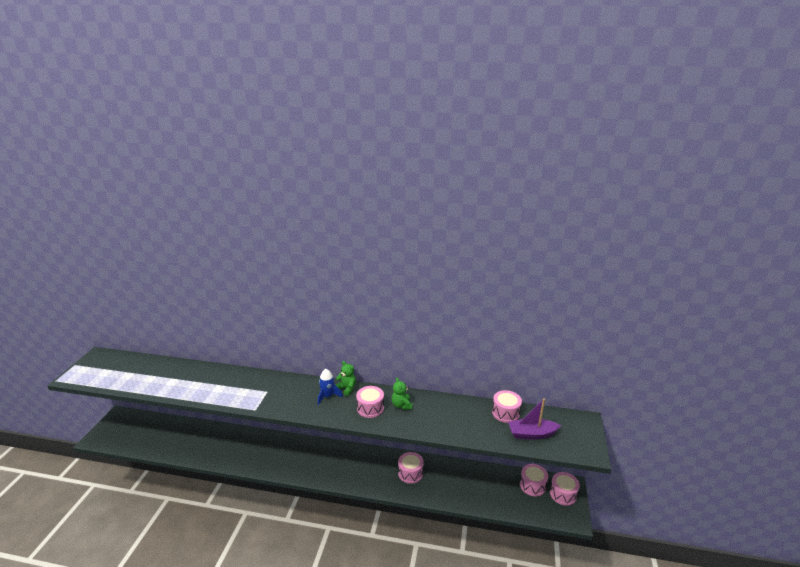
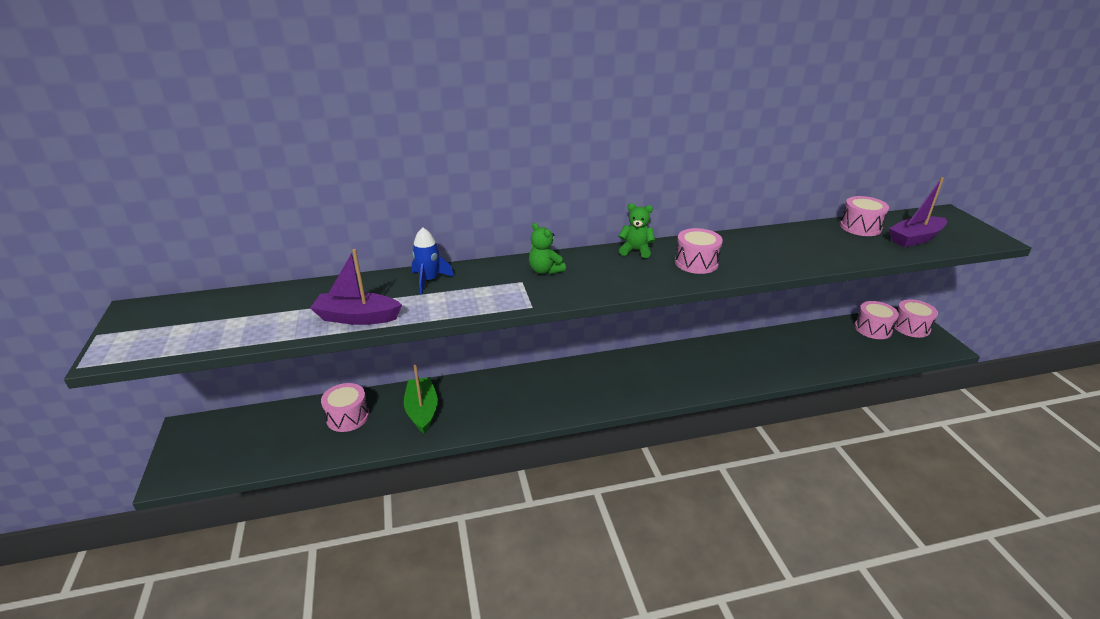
camera: 25 degrees left, 5 degrees up
blue rocket [318,369,343,405] -> blue rocket moved to [412,227,454,294]
green teddy bear [391,377,412,410] -> green teddy bear moved to [529,223,566,274]
pink drum [398,452,424,484] -> pink drum moved to [321,383,369,432]
none -> purple boat [310,249,402,325]
none -> green boat [404,365,438,434]

